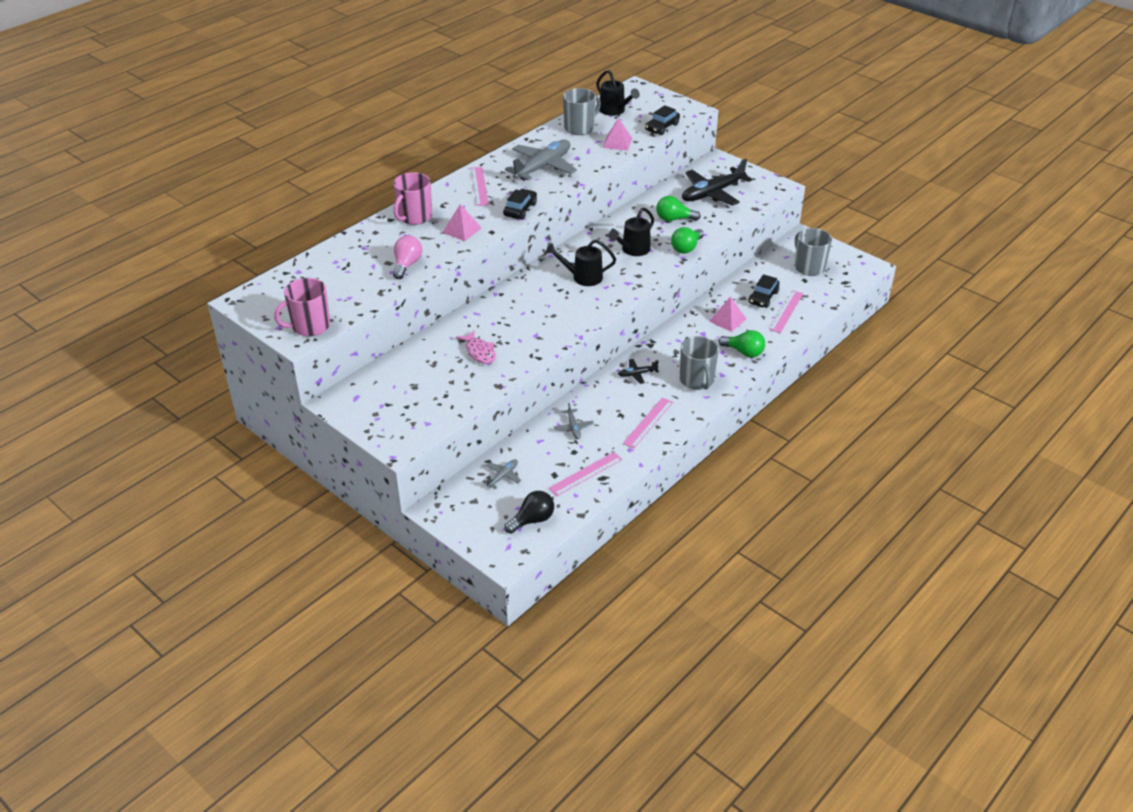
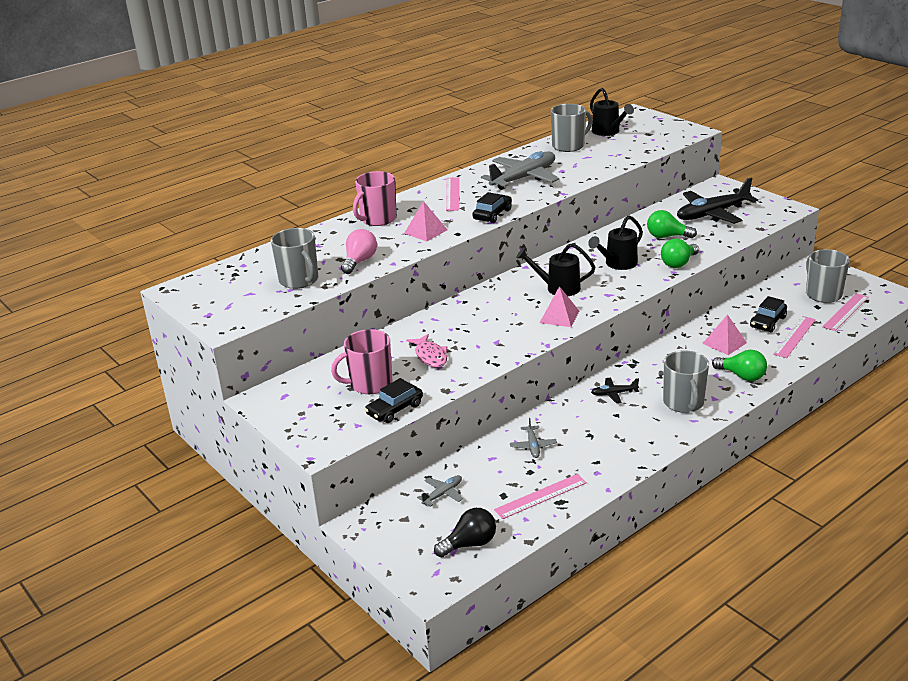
camera: 10 degrees right, 10 degrees down
pink mug [274,278,330,336] -> pink mug moved to [331,329,392,394]
pink pyramid [603,118,632,151] -> pink pyramid moved to [539,286,579,327]
pink ruler [623,398,673,449] -> pink ruler moved to [822,293,869,331]
black car [645,105,680,135] -> black car moved to [365,378,423,423]
none -> grey mug [271,228,318,289]

